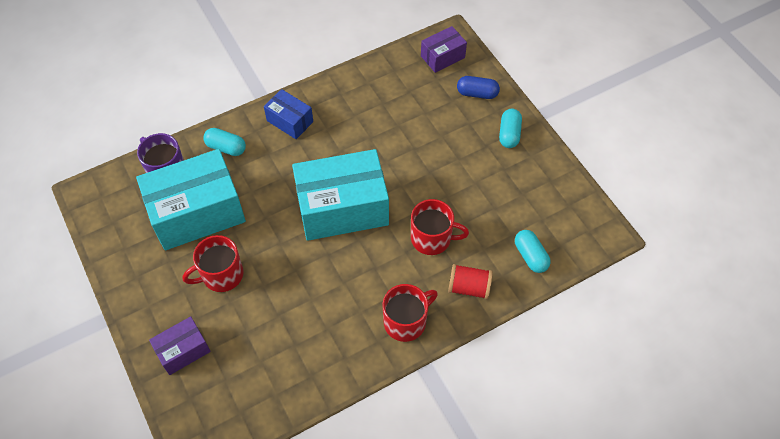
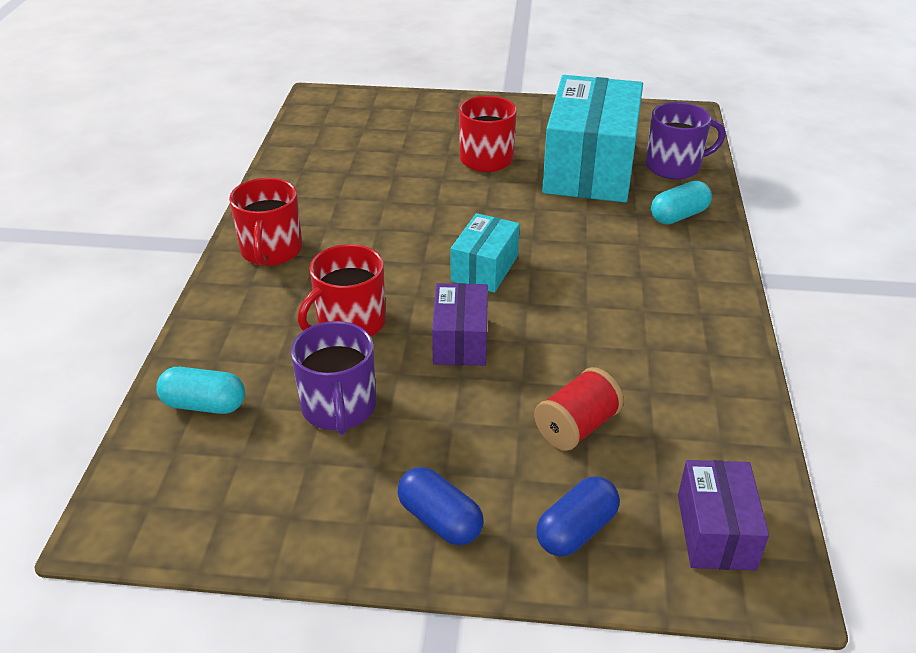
camera: 125 degrees right, 20 degrees down
purple box [149,316,211,375] -> purple box moved to [432,283,488,366]
blue box [264,89,313,139] -> none
turquoise box [292,149,389,241] -> turquoise box [450,213,520,293], size x0.50
red spool [448,264,493,299] -> red spool moved to [534,367,624,451]
turquoise capsule [499,109,522,148] -> blue capsule [398,467,483,545]
none -> purple mug [291,321,376,435]

